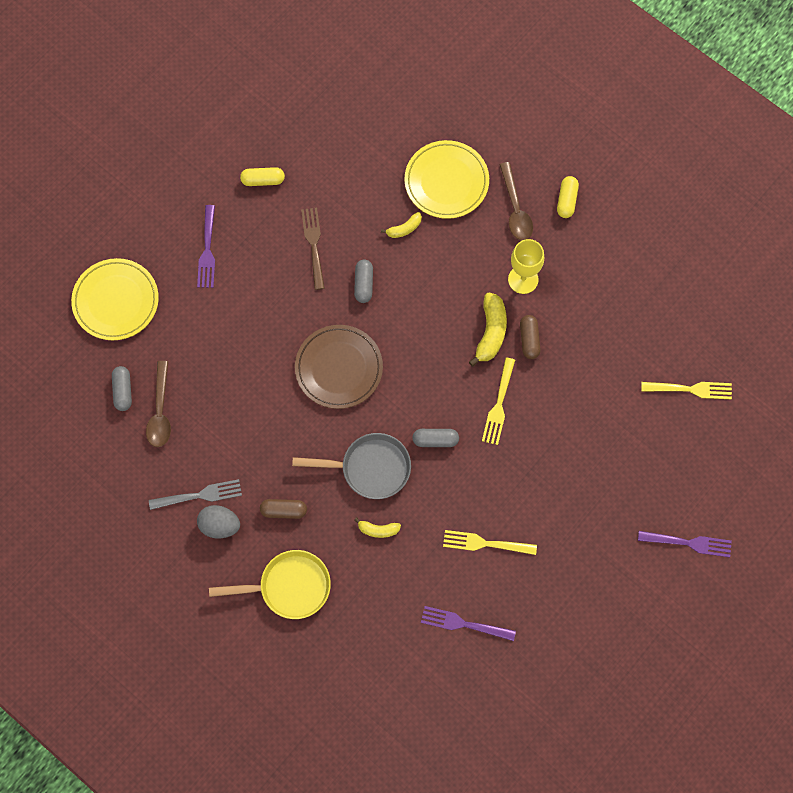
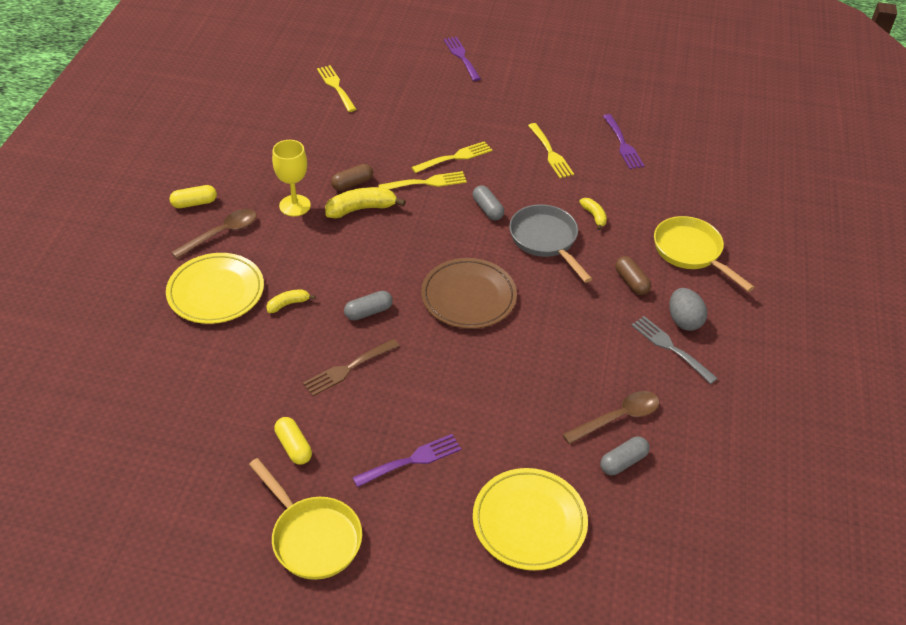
camera: 120 degrees left, 25 degrees down
yellow banana [381,212,422,238] -> yellow banana turned 60 degrees counterclockwise [266,289,316,313]
none -> yellow pan [249,458,362,580]
none -> yellow fork [411,141,492,173]

